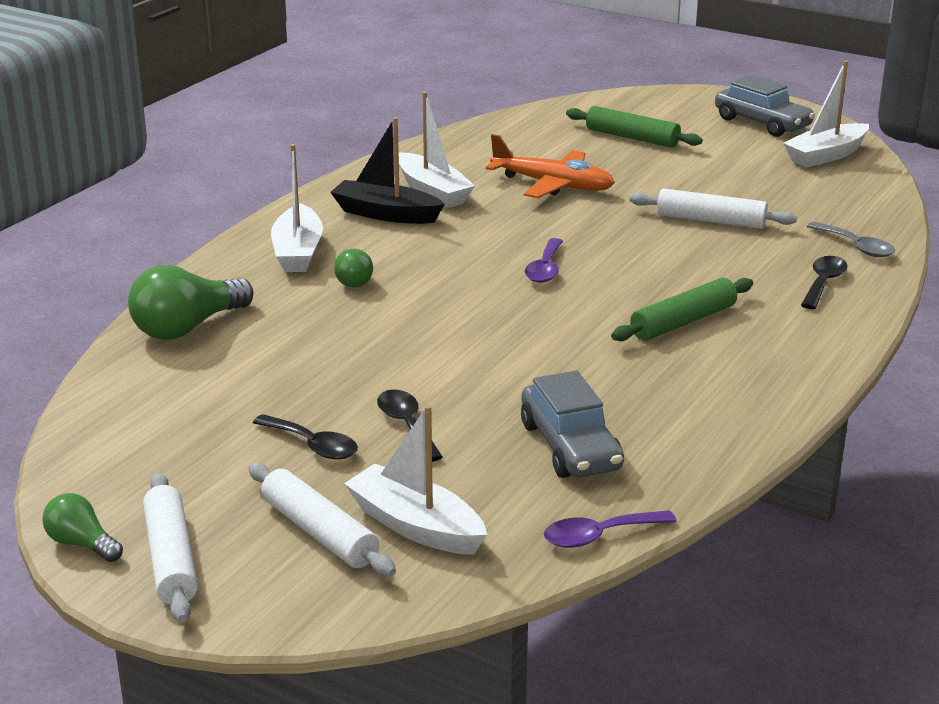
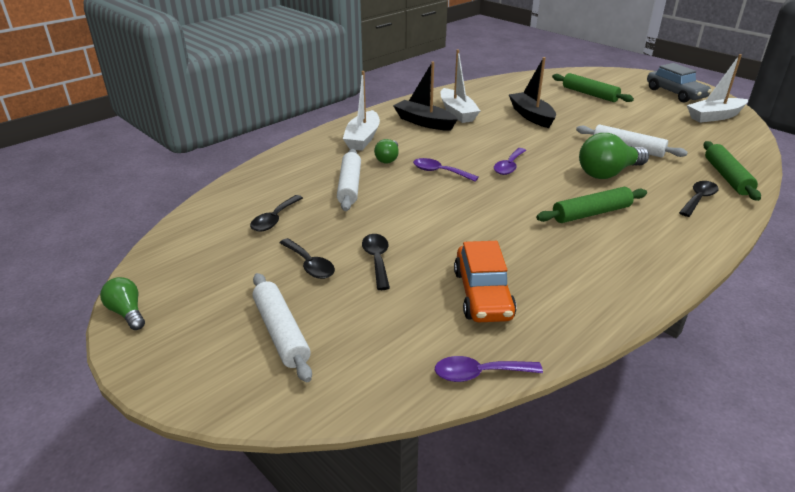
camera: 15 degrees right, 5 degrees up
green light bulb [128,265,253,340] -> green light bulb moved to [579,133,649,179]
white rolling pin [143,473,198,622] -> white rolling pin moved to [337,149,361,211]
white boat [344,405,487,555] -> none
orange plane [486,134,615,198] -> black boat [509,57,556,128]
grey car [521,371,624,478] -> orange car [454,241,517,322]
grey spoon [807,222,895,257] -> green rolling pin [703,141,761,201]
none -> black spoon [250,195,303,232]
none -> purple spoon [413,158,479,182]

